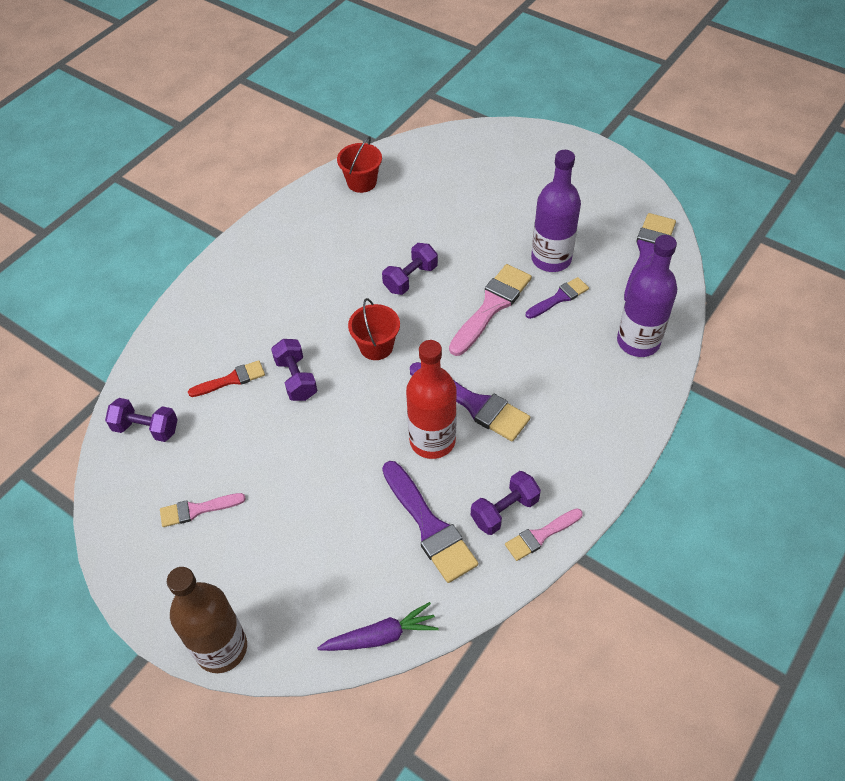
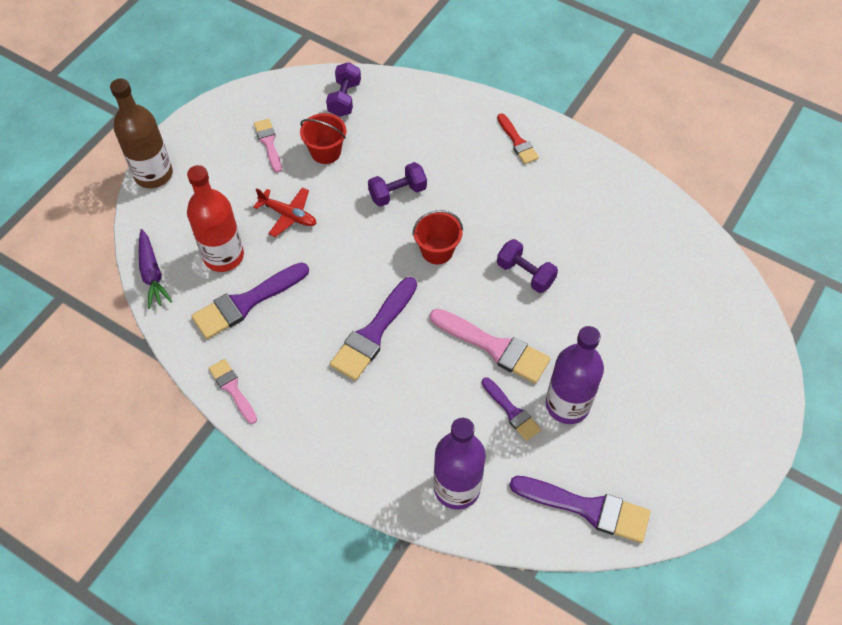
camera: 85 degrees right, 5 degrees up
red brush [188,360,265,397] -> red brush moved to [497,113,539,164]
red bucket [337,136,382,193] -> red bucket moved to [300,113,346,164]
red bottle [406,340,457,459] -> red bottle moved to [187,165,244,272]
purple dumbbell [471,471,541,535] -> none
none -> red plane [253,187,316,237]

